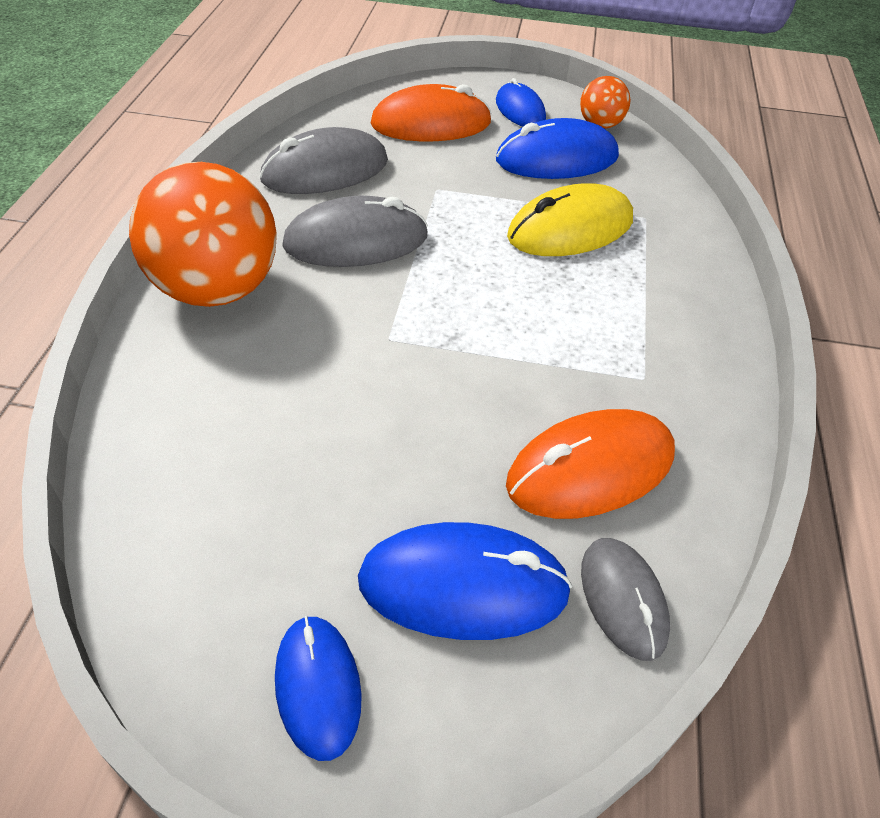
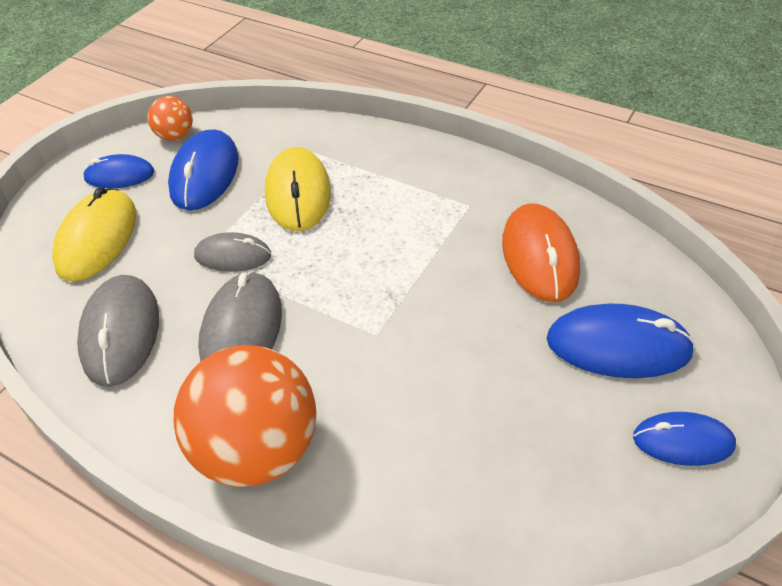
camera: 65 degrees left, 0 degrees up
blue mouse [358,522,572,640] -> blue mouse turned 75 degrees clockwise [547,304,695,378]
orange mouse [370,84,492,141] -> yellow mouse [52,187,136,281]
grey mouse [581,538,670,661] -> grey mouse moved to [194,232,271,272]

